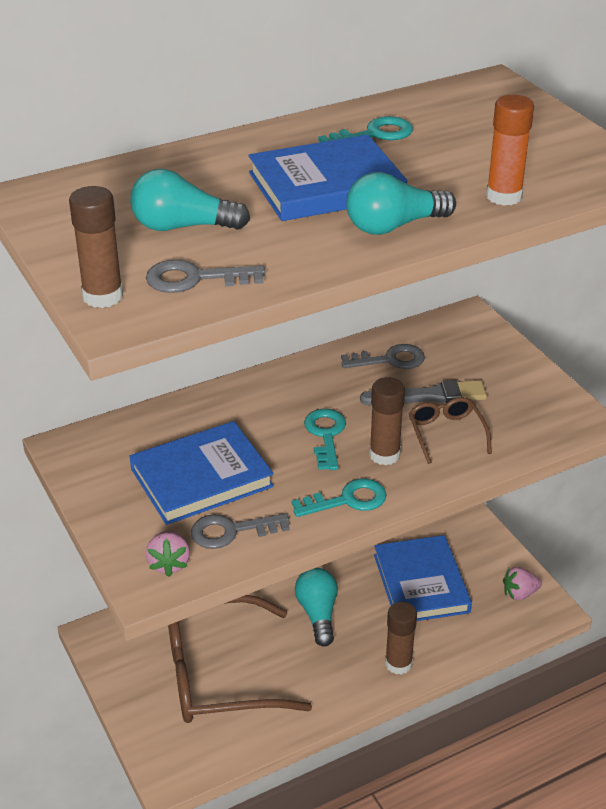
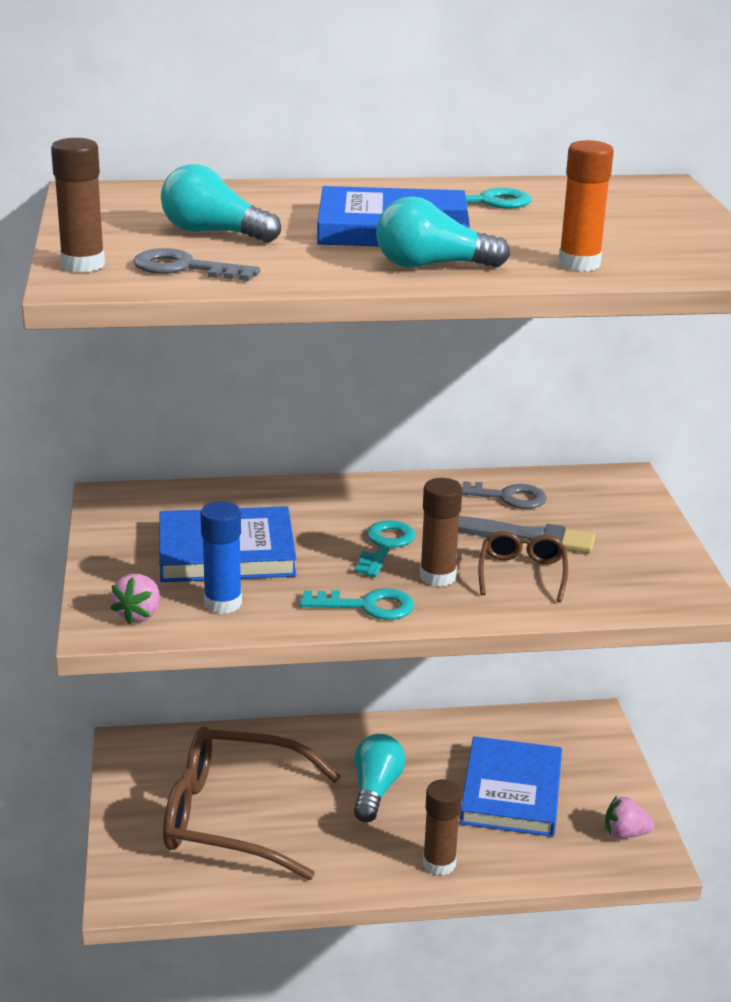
camera: 20 degrees right, 10 degrees down
grey key [191,513,290,549] -> blue glue stick [200,501,242,614]

